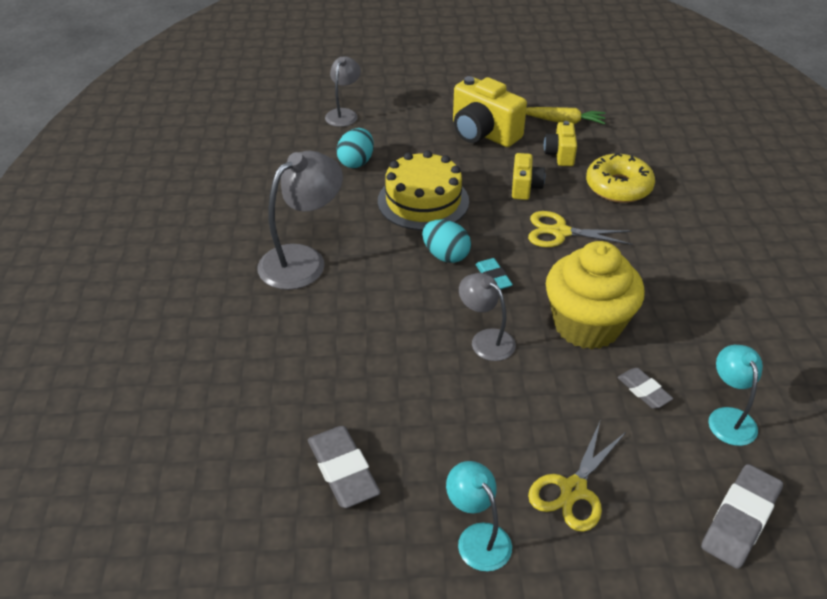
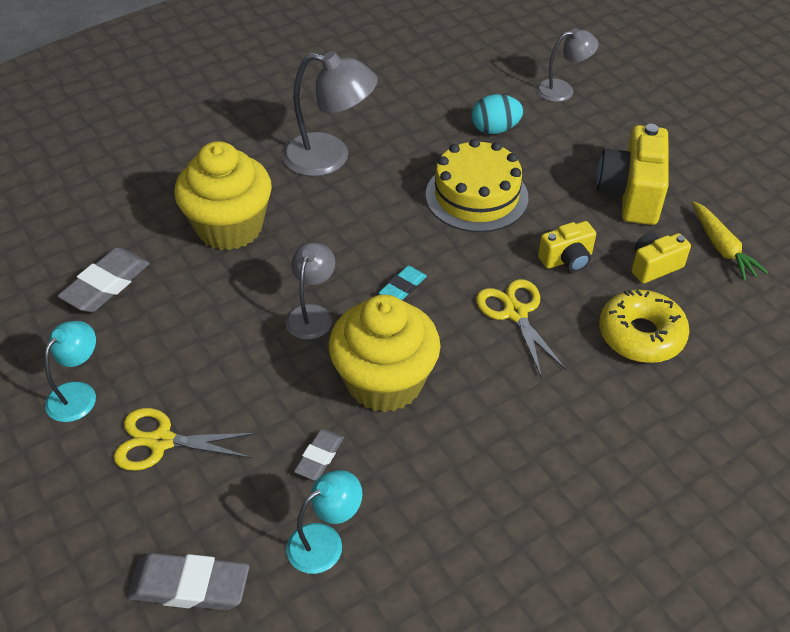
camera: 60 degrees right, 5 degrees up
turquoise egg [422,219,471,263] -> none
none -> yellow cupcake [174,141,272,250]

